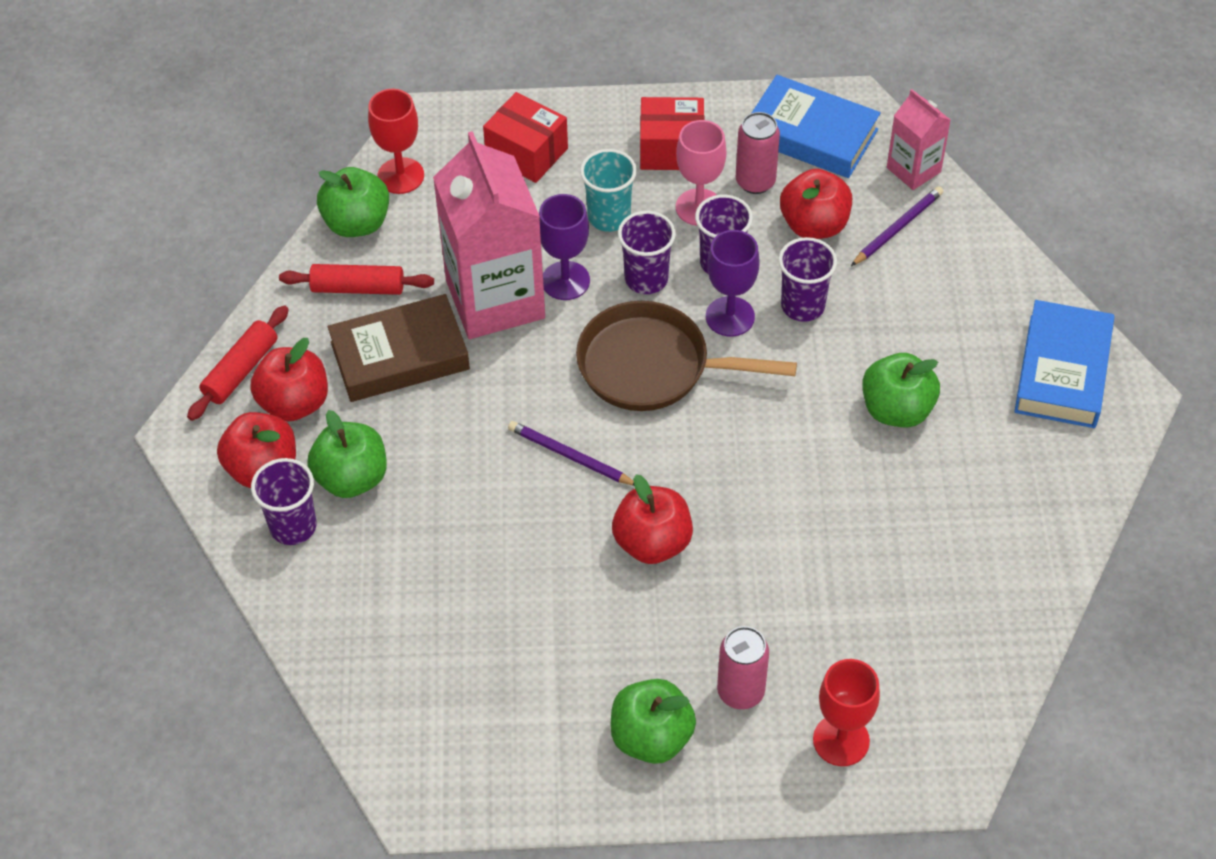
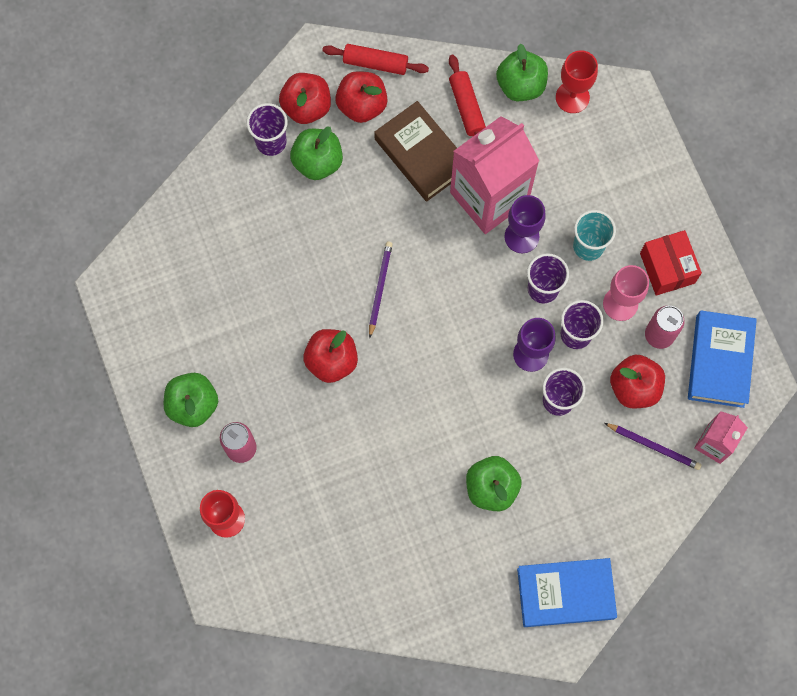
camera: 70 degrees right, 20 degrees up
red box [483,92,568,183] -> none
brown pan [576,301,797,411] -> none

